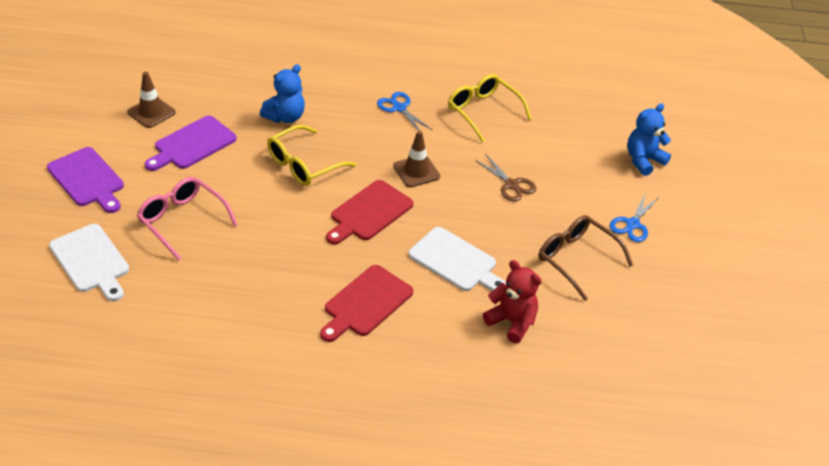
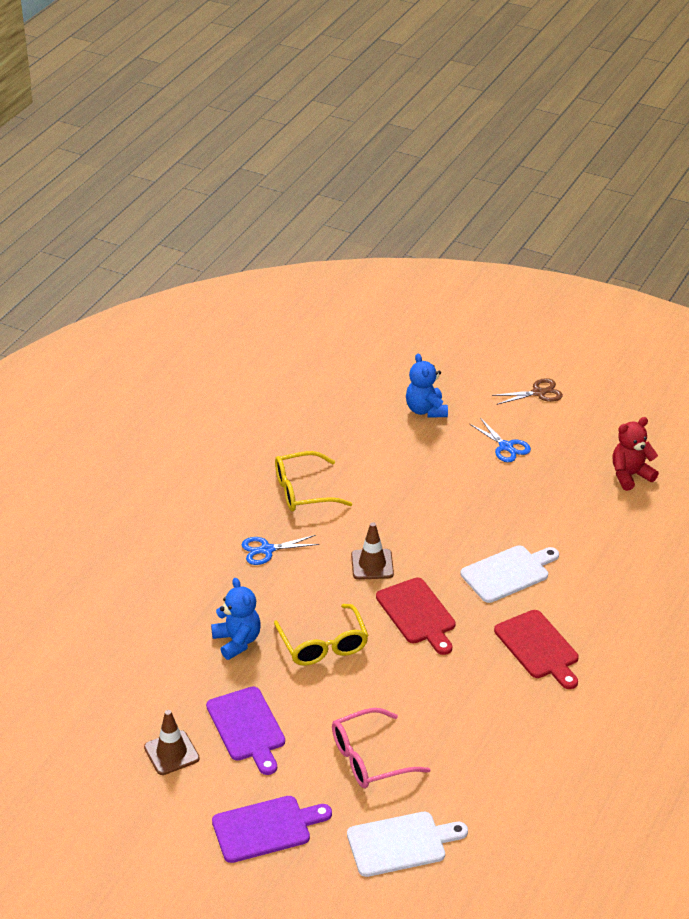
camera: 65 degrees left, 5 degrees down
brown scissors [475,155,536,202] -> brown scissors moved to [492,378,563,405]
red teddy bear [483,260,541,343] -> red teddy bear moved to [612,417,659,491]
brown glasses [538,215,633,301] -> none

